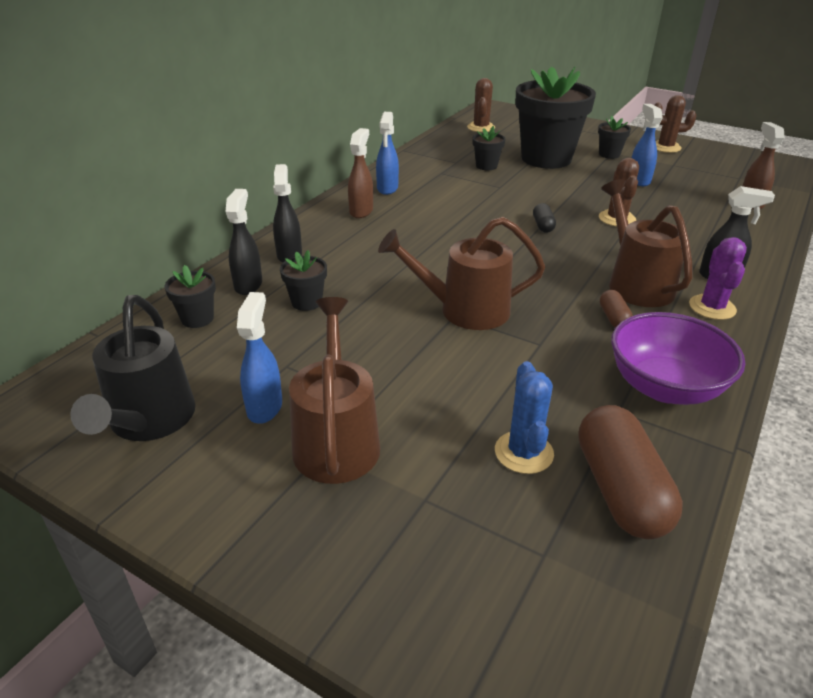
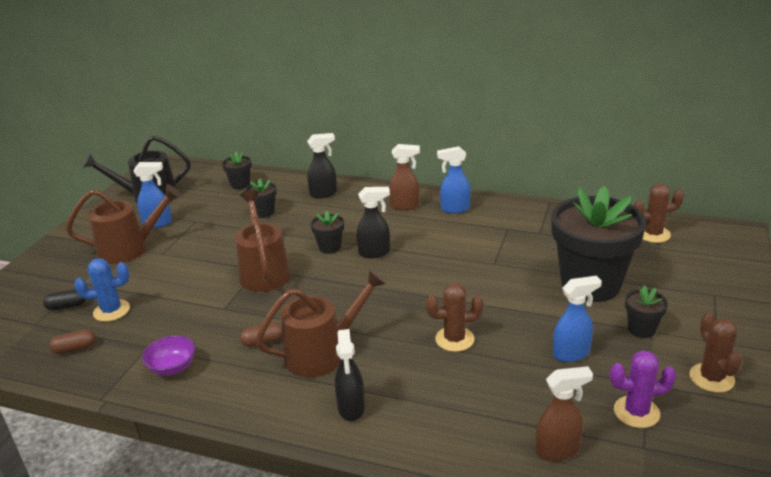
camera: 80 degrees right, 5 degrees down
black spray bottle [226,189,262,295] -> black spray bottle moved to [357,187,390,258]
black flower pot [473,126,505,170] -> black flower pot moved to [311,211,344,254]
black capsule [533,203,556,233] -> black capsule moved to [43,289,86,310]
brown capsule [578,405,683,539] -> brown capsule [49,329,96,354], size x0.47
purple bowl [611,312,745,405] -> purple bowl [142,335,195,376], size x0.56
purple cactus [689,237,747,320] -> purple cactus moved to [610,350,676,428]

